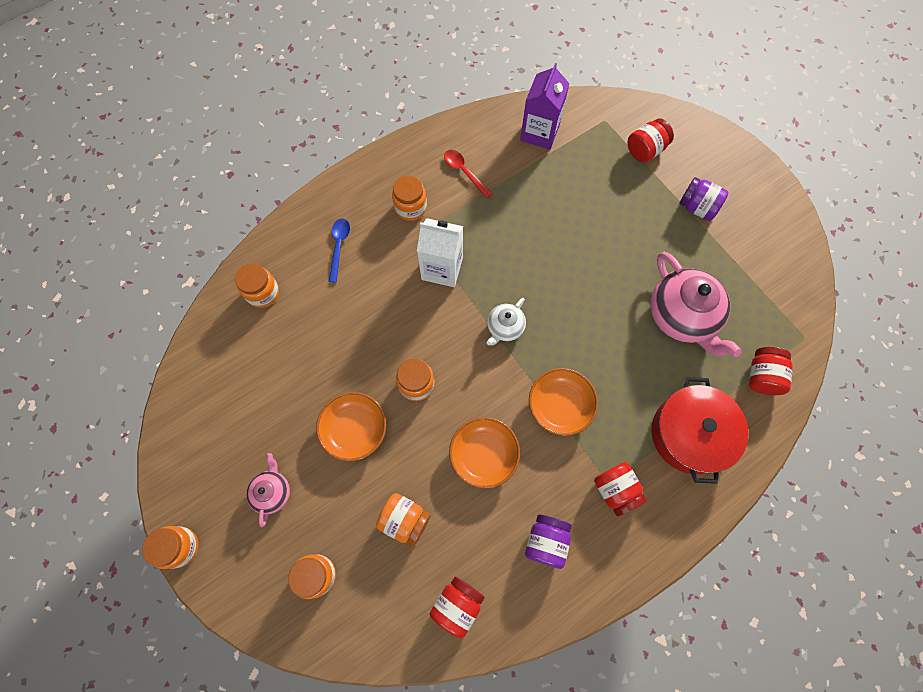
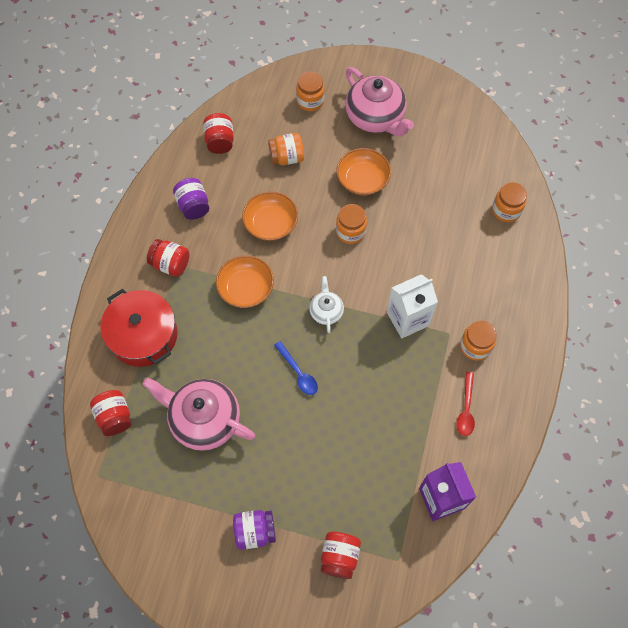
camera: 140 degrees right, 5 degrees down
orange jar [142,526,198,569] -> none
pink teapot [246,453,290,527] -> pink teapot [345,67,414,137], size x1.96
blue spoon [328,218,350,282] -> blue spoon moved to [274,341,318,395]
red spoon [444,150,492,198] -> red spoon turned 90 degrees clockwise [456,372,475,436]

